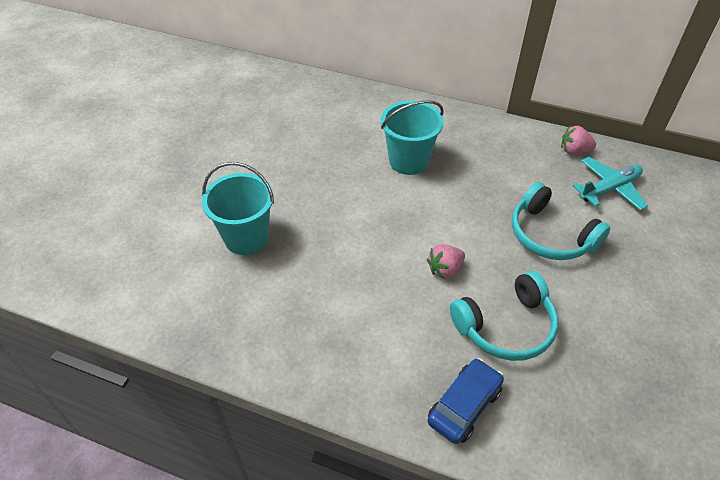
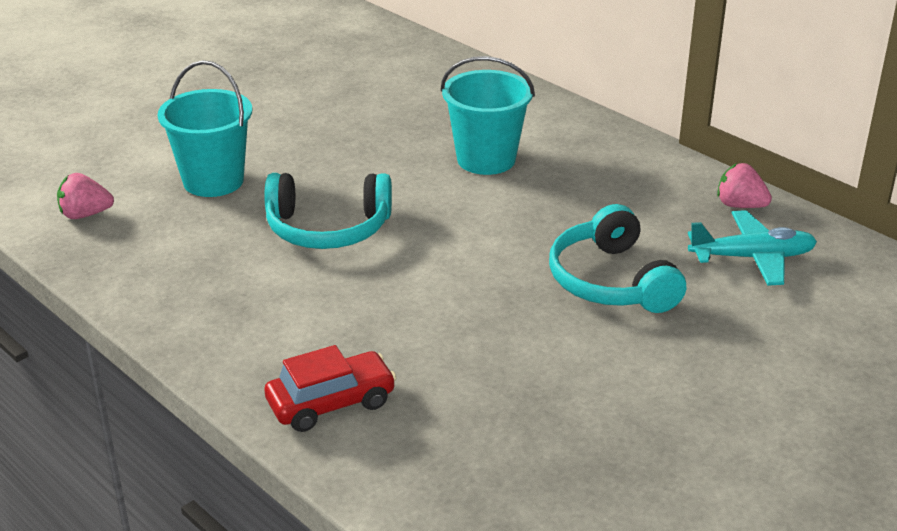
camera: 25 degrees right, 15 degrees down
pink strawberry [427,244,465,278] -> pink strawberry moved to [57,173,114,219]
blue car [427,358,504,444] -> red car [264,345,396,432]
turquoise headphones [450,271,558,361] -> turquoise headphones moved to [264,173,392,249]

